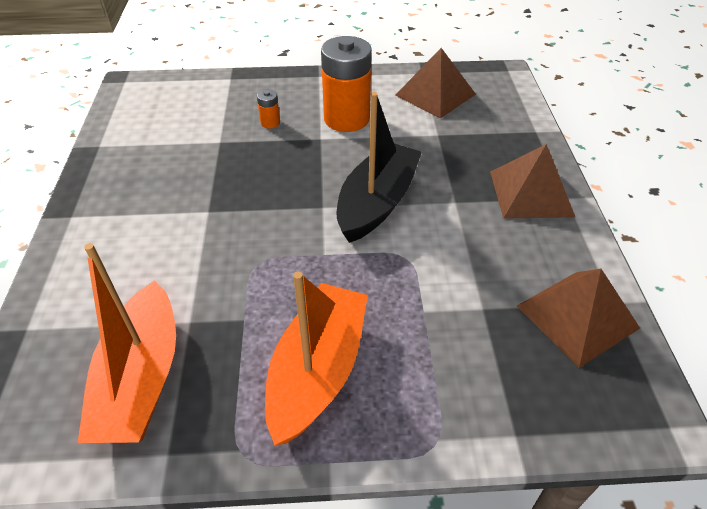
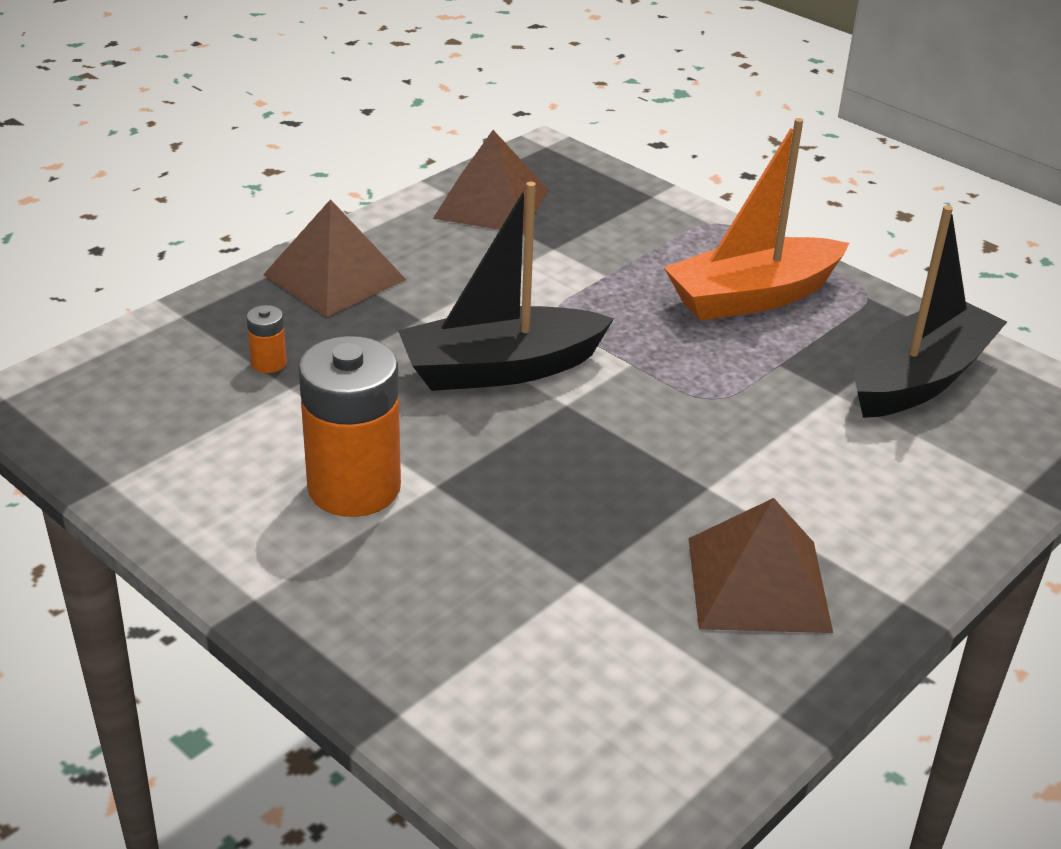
camera: 135 degrees left, 10 degrees down
orange boat [78,243,176,443] -> black boat [854,206,1007,418]
orange battery [257,89,280,128] -> orange battery moved to [246,305,287,373]
brown pyramid [395,48,476,118] -> brown pyramid moved to [688,498,833,633]

